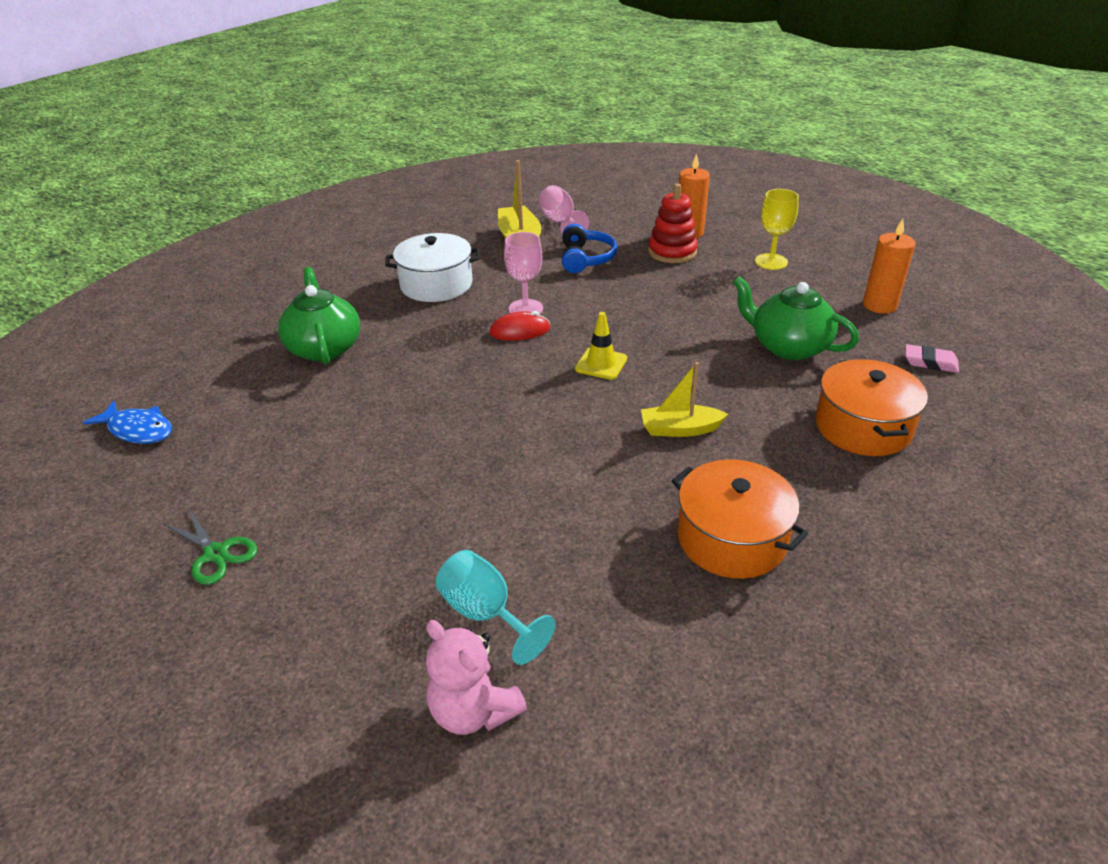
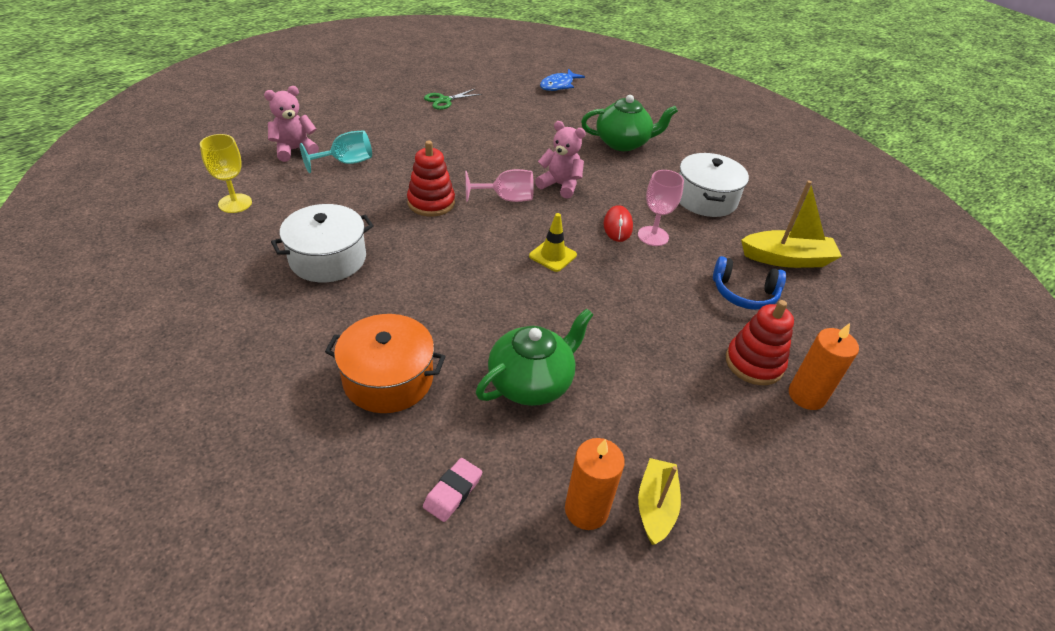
camera: 100 degrees right, 5 degrees up
pink goblet [539,185,589,234] -> pink goblet moved to [465,169,534,202]
yellow boat [641,362,728,437] -> yellow boat moved to [638,458,681,545]
orange pot [672,459,808,579] -> white pot [271,204,374,282]
yellow goblet [755,189,799,270] -> yellow goblet moved to [200,134,252,213]
none -> red stacking toy [407,141,455,216]
none -> pink teddy bear [535,121,586,199]

